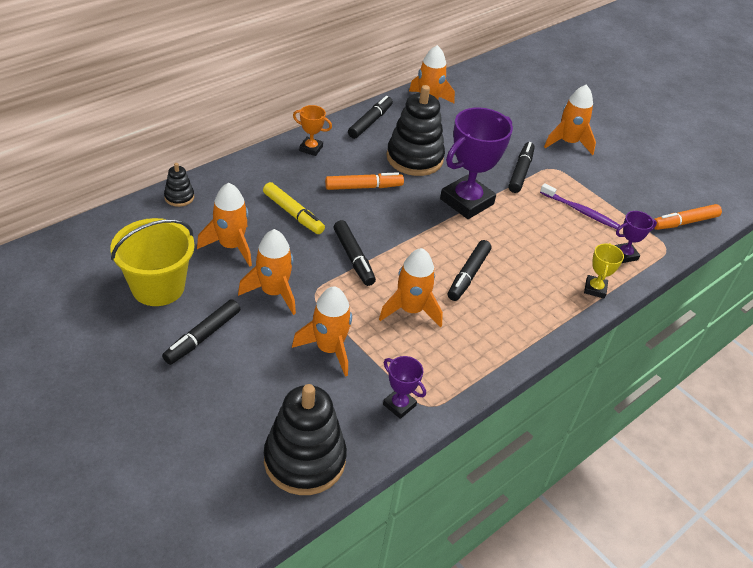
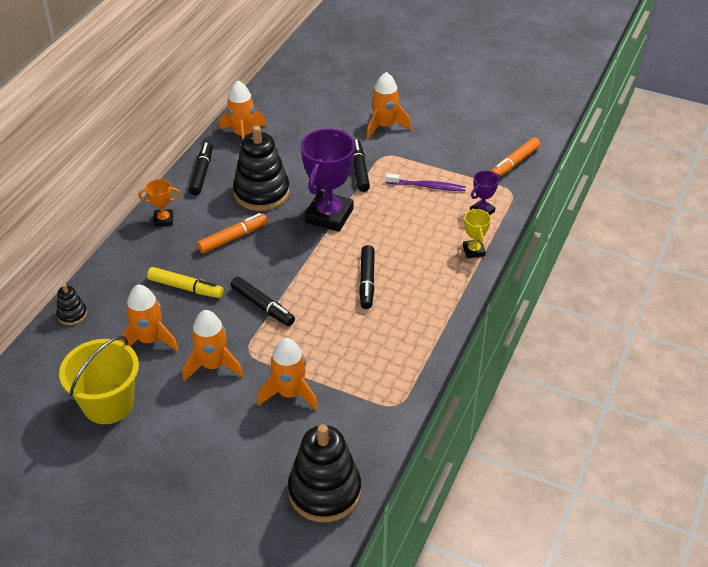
camera: 20 degrees left, 0 degrees up
black marker [162,299,240,365] -> none
orange rocket [379,248,443,328] -> none
purple trophy [383,356,426,419] -> none

